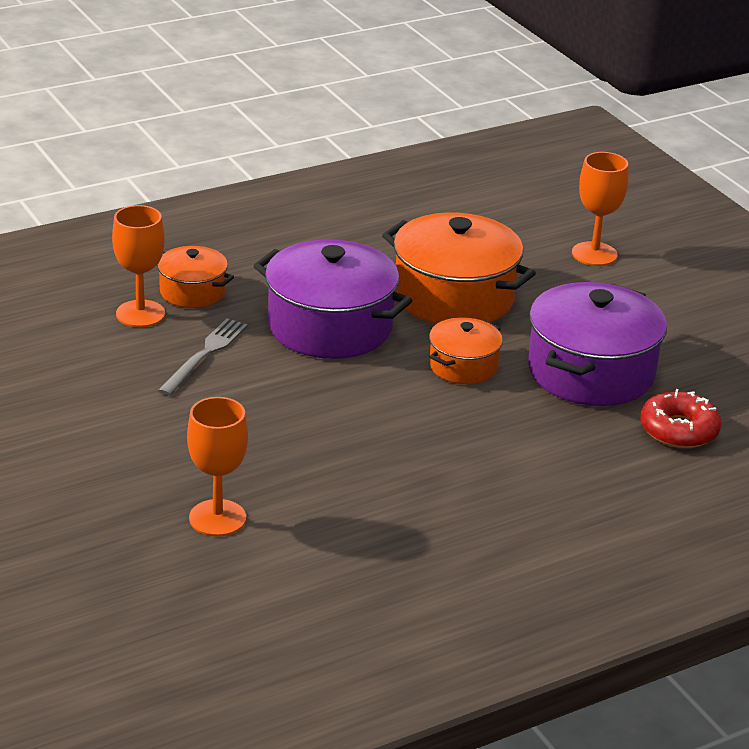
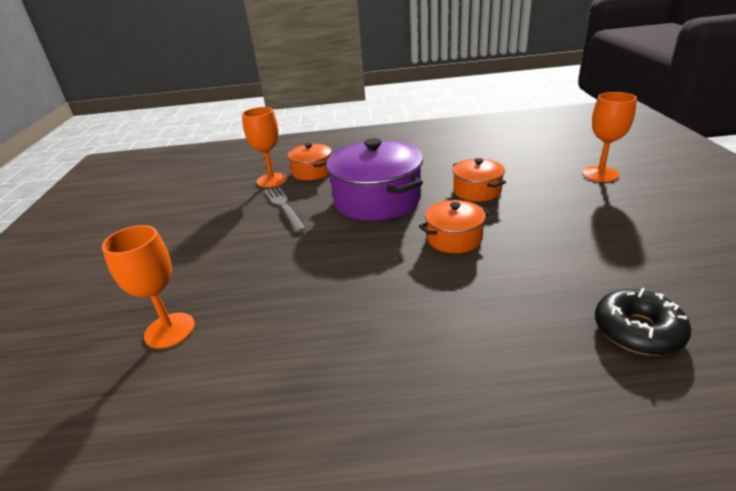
camera: 30 degrees right, 0 degrees up
grey fork [158,318,248,396] -> grey fork turned 75 degrees counterclockwise [265,186,306,233]
orange pot [382,212,536,324] -> orange pot [452,158,506,201], size x0.54
purple pot [528,282,667,406] -> none
red donut [640,389,721,448] -> black donut [595,288,691,355]

